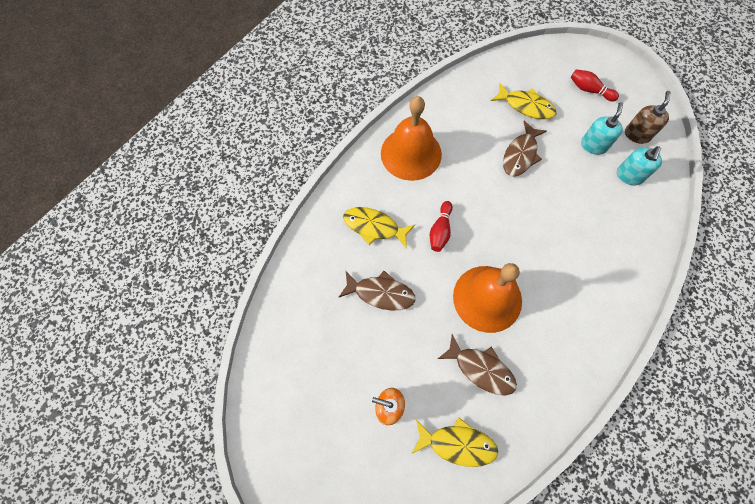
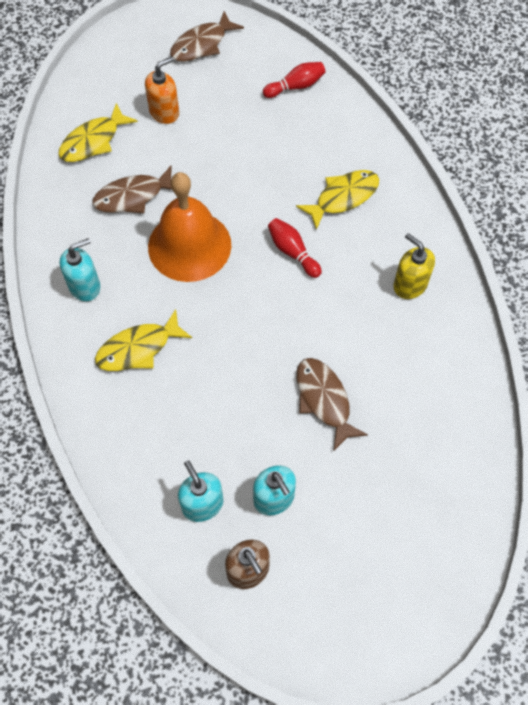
camera: 125 degrees right, 5 degrees down
brown fish [338,271,415,311] -> brown fish moved to [170,11,244,62]
orange bell [381,96,442,181] -> yellow soap dispenser [393,233,435,299]
yellow fish [491,83,557,119] -> yellow fish moved to [95,309,192,371]
red bowling pin [571,69,619,101] -> red bowling pin moved to [263,62,325,98]
none -> turquoise soap dispenser [60,238,100,301]

